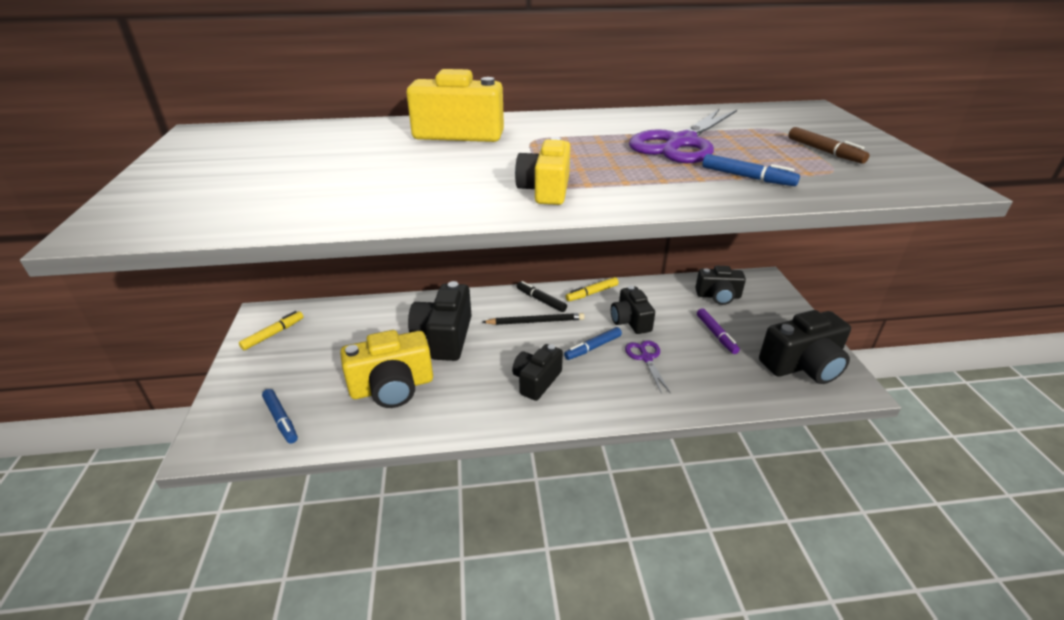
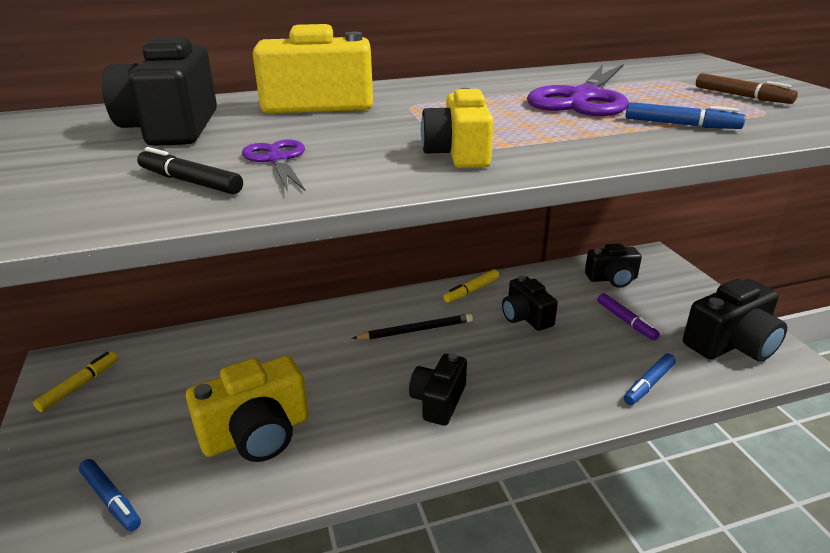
camera: 10 degrees left, 5 degrees down
black camera [408,281,472,361] -> black camera moved to [102,36,217,146]
black marker [516,281,567,312] -> black marker moved to [137,147,243,194]
blue marker [564,327,622,360] -> blue marker moved to [624,353,676,405]
purple scissors [625,340,670,394] -> purple scissors moved to [242,139,306,192]

